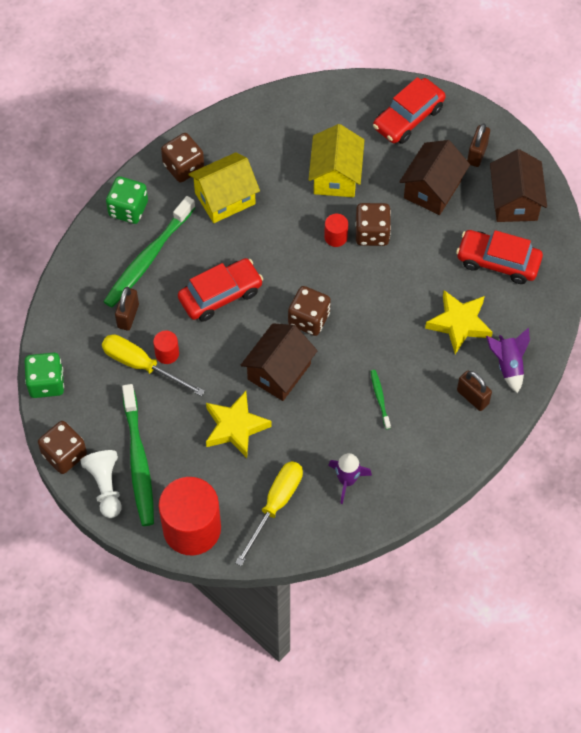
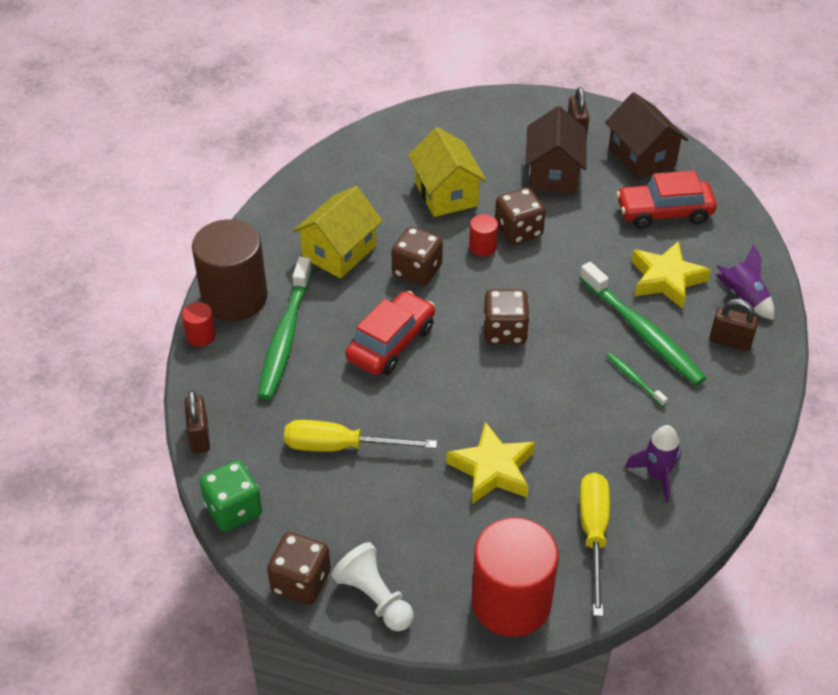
camera: 25 degrees left, 15 degrees down
green dice [106,176,148,224] -> brown cylinder [192,219,268,321]
brown padlock [115,287,139,331] -> brown padlock moved to [184,390,210,453]
green toothbrush [122,384,154,526] -> green toothbrush moved to [580,262,706,385]
red cylinder [153,330,179,364] -> red cylinder moved to [182,302,216,347]
brown dice [161,133,204,182] -> brown dice moved to [391,226,443,286]
brown house [241,324,318,401] -> none
red car [373,77,446,144] -> none

